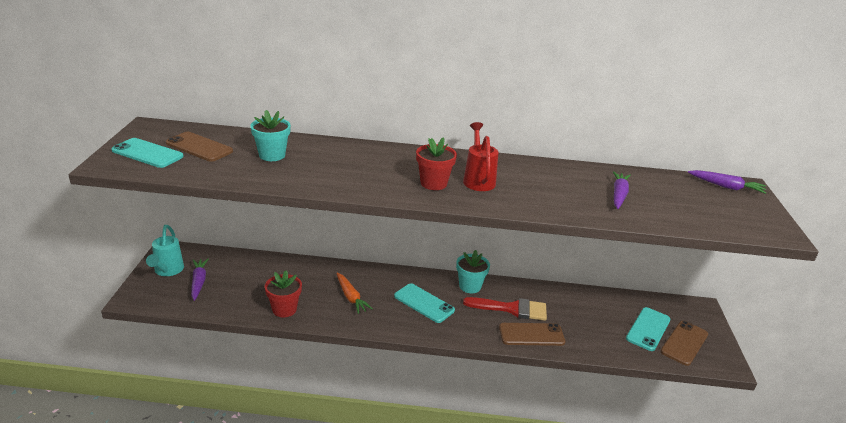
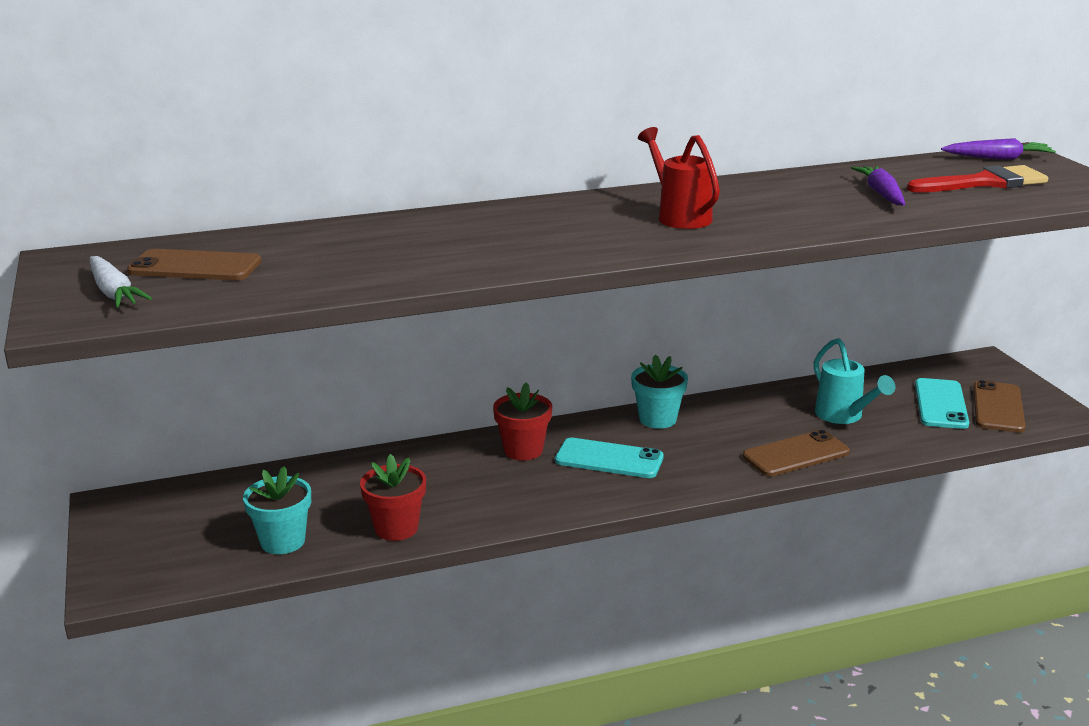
camera: 20 degrees left, 5 degrees down
turquoise phone [111,138,184,168] -> white carrot [90,256,152,307]
turquoise watering can [146,225,184,276] -> turquoise watering can moved to [814,338,895,424]
purple carrot [191,258,209,301] -> none
turquoise flower pot [250,110,291,161] -> turquoise flower pot moved to [243,466,311,554]
orange carrot [337,273,373,314] -> none
red flower pot [416,137,457,190] -> red flower pot moved to [493,382,552,460]
red brush [463,297,547,321] -> red brush moved to [907,165,1048,193]

